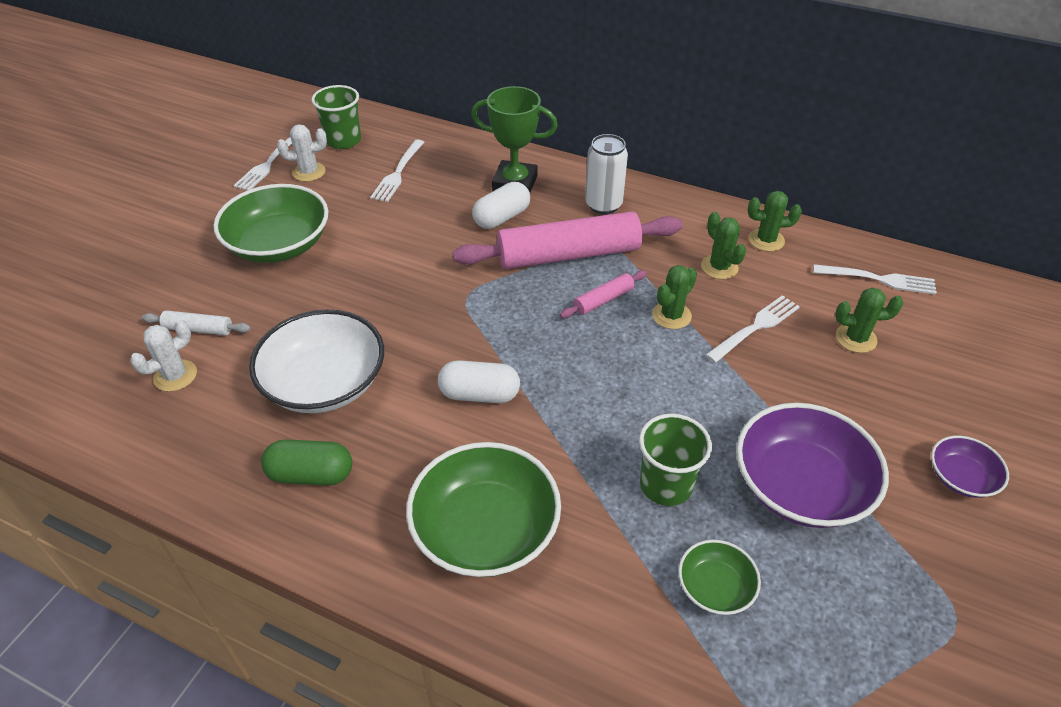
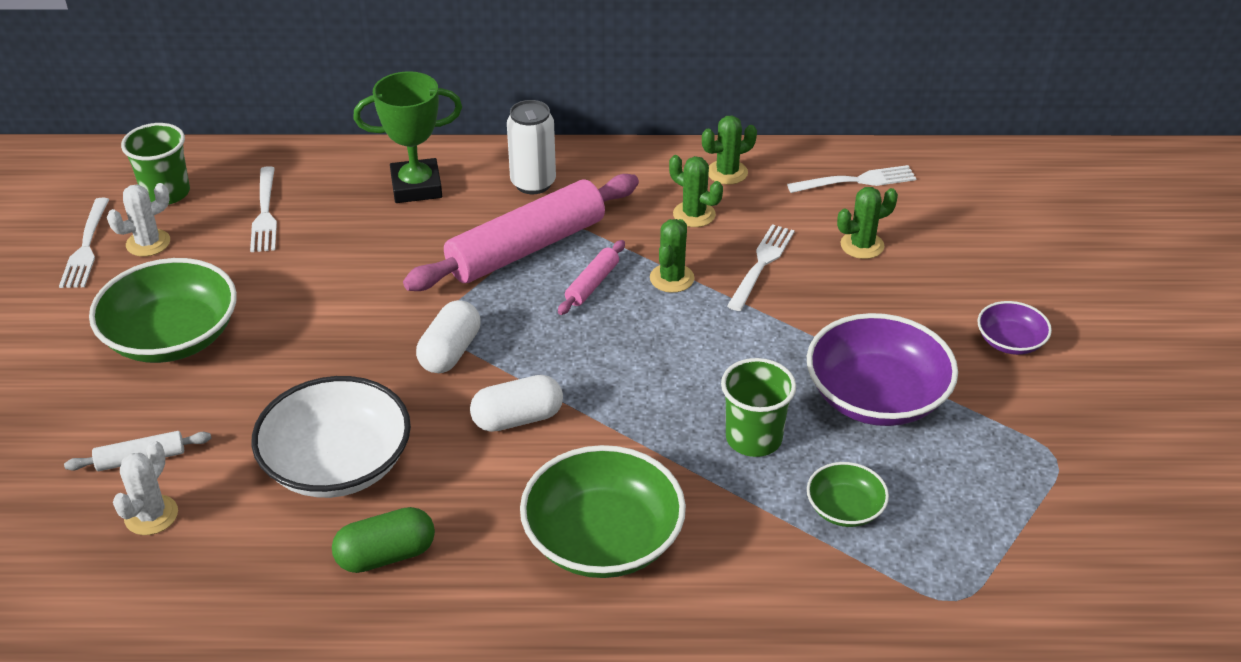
camera: 25 degrees left, 5 degrees down
white capsule [472,182,530,229] -> white capsule moved to [416,300,481,373]

